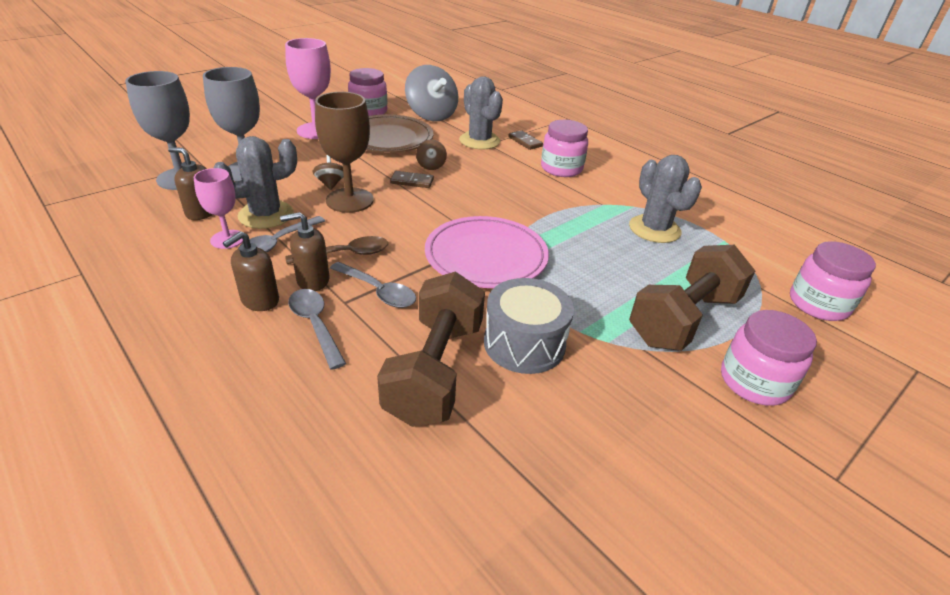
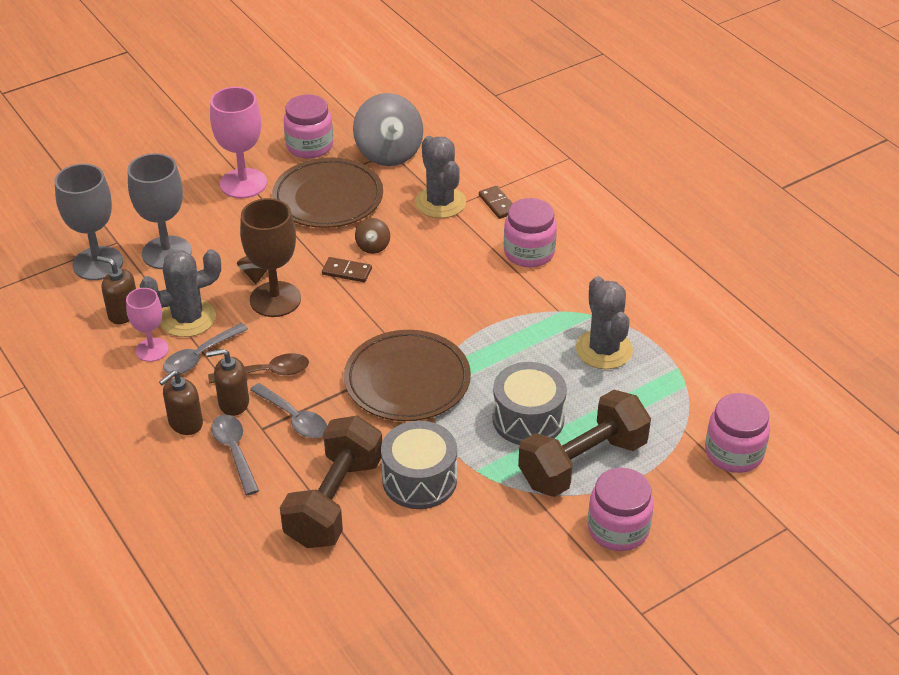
camera: 10 degrees right, 5 degrees up
pink plate [425,216,549,288] -> brown plate [344,330,471,421]
none -> grey drum [492,362,567,445]

